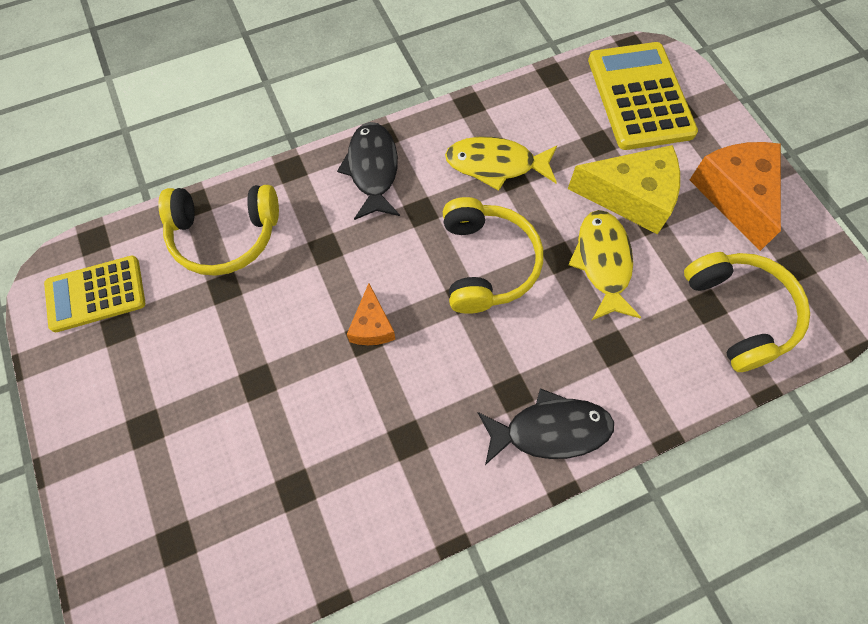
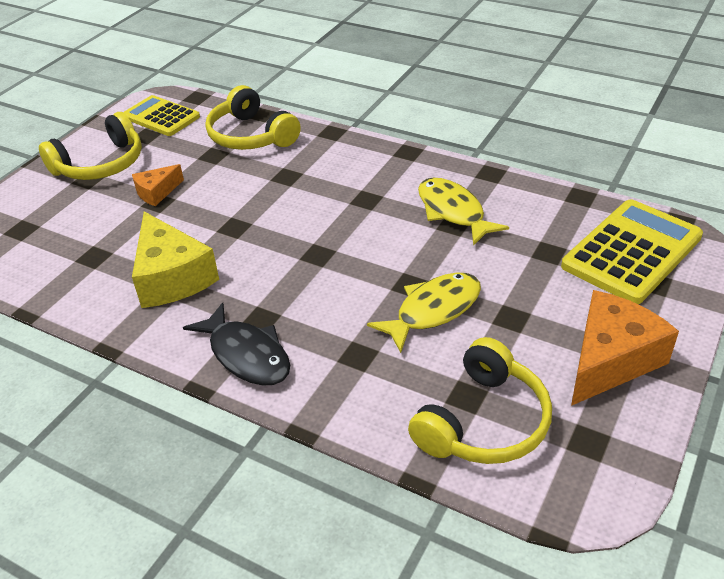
camera: 55 degrees right, 25 degrees down
black fish [337,122,400,220] -> none
orange cheese [347,283,395,345] -> orange cheese moved to [132,164,184,206]
yellow headphones [443,197,543,314] -> yellow headphones moved to [39,112,142,180]
yellow cheese [568,145,680,234] -> yellow cheese moved to [132,211,219,308]

